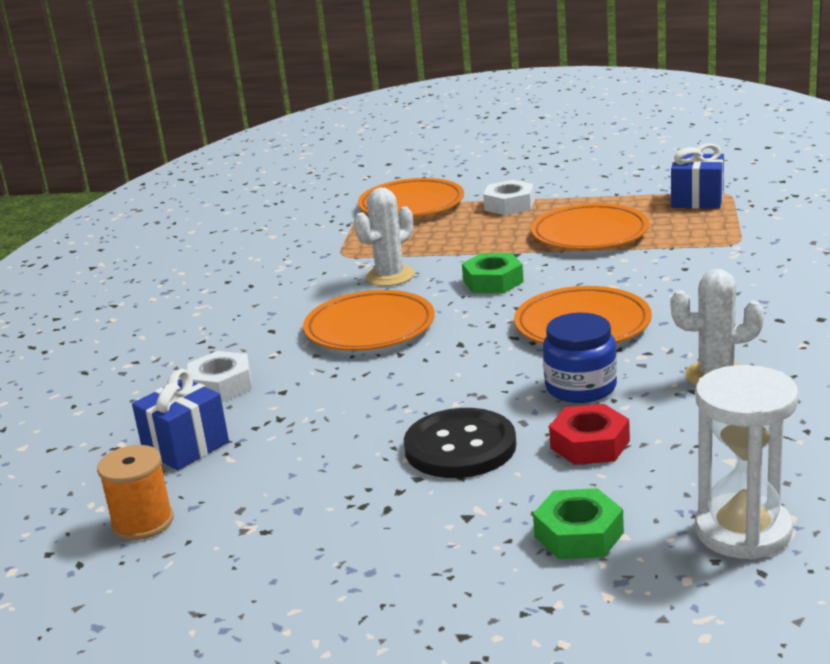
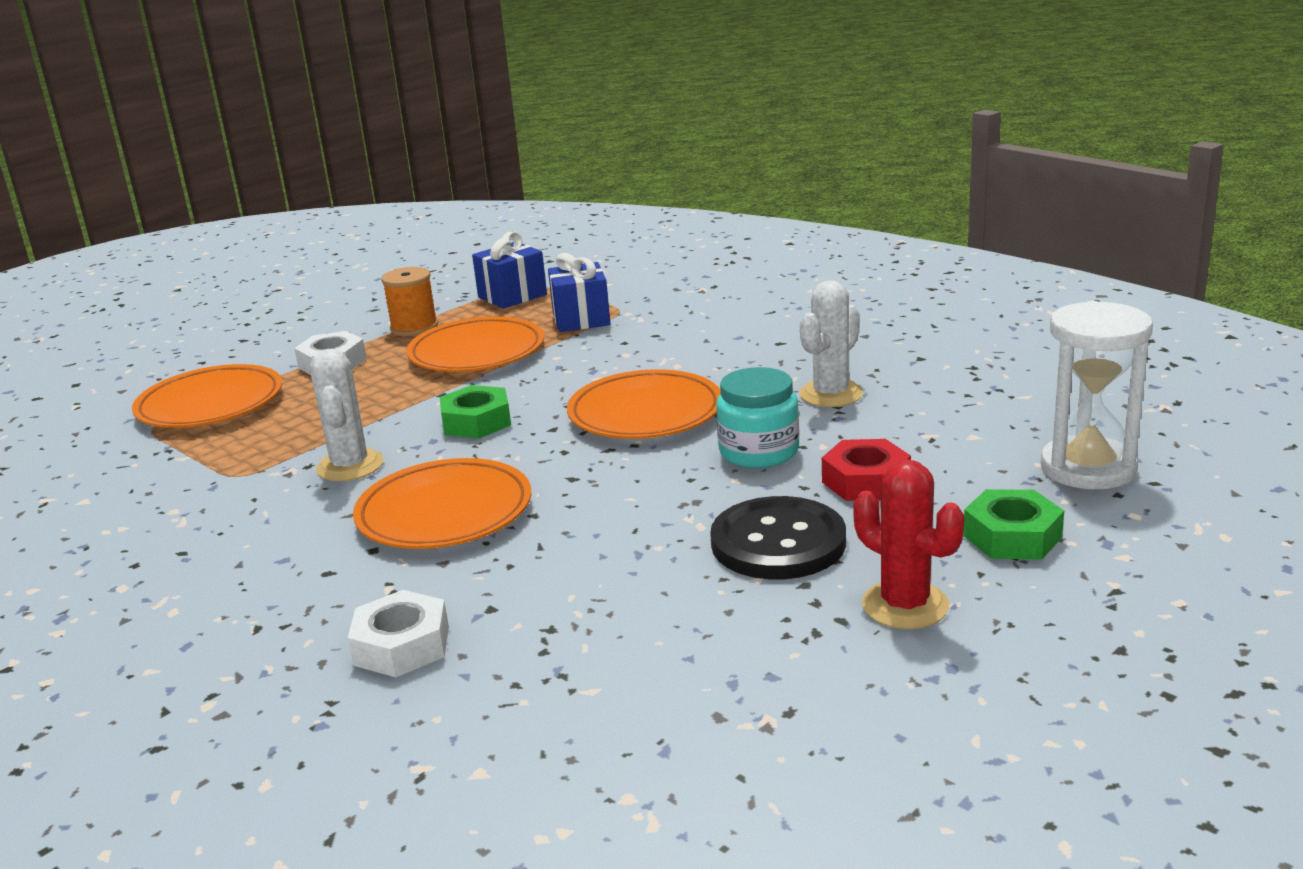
camera: 55 degrees left, 0 degrees up
orange spool [97,445,174,540] -> orange spool moved to [381,267,438,336]
blue gift [132,369,229,470] -> blue gift moved to [548,253,610,332]
blue jar [543,313,617,403] -> turquoise jar [716,367,799,468]
none -> red cactus [853,459,964,629]

